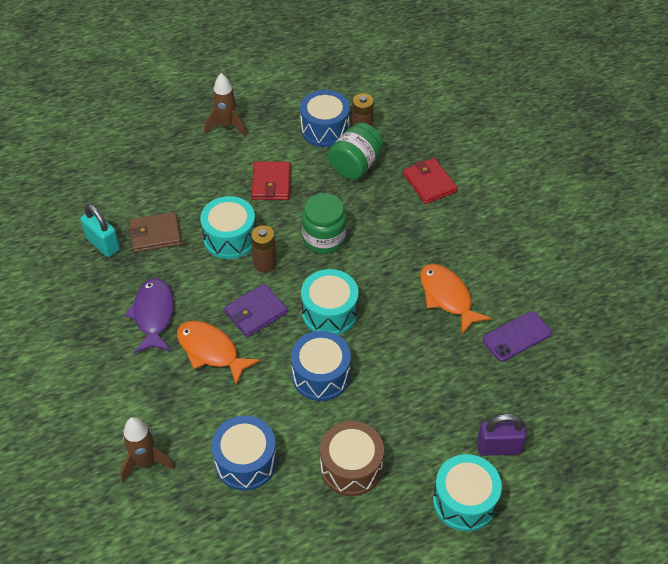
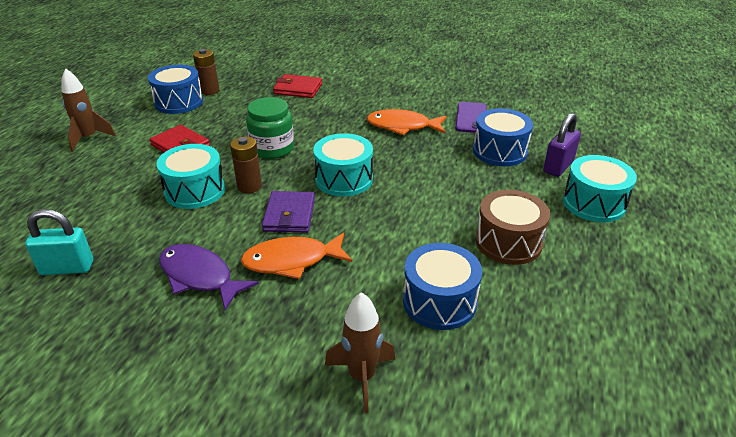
camera: 50 degrees left, 15 degrees down
brown wallet [129,212,181,253] -> none
blue drum [291,331,351,401] -> blue drum moved to [473,109,533,167]
green jar [328,123,383,180] -> none

